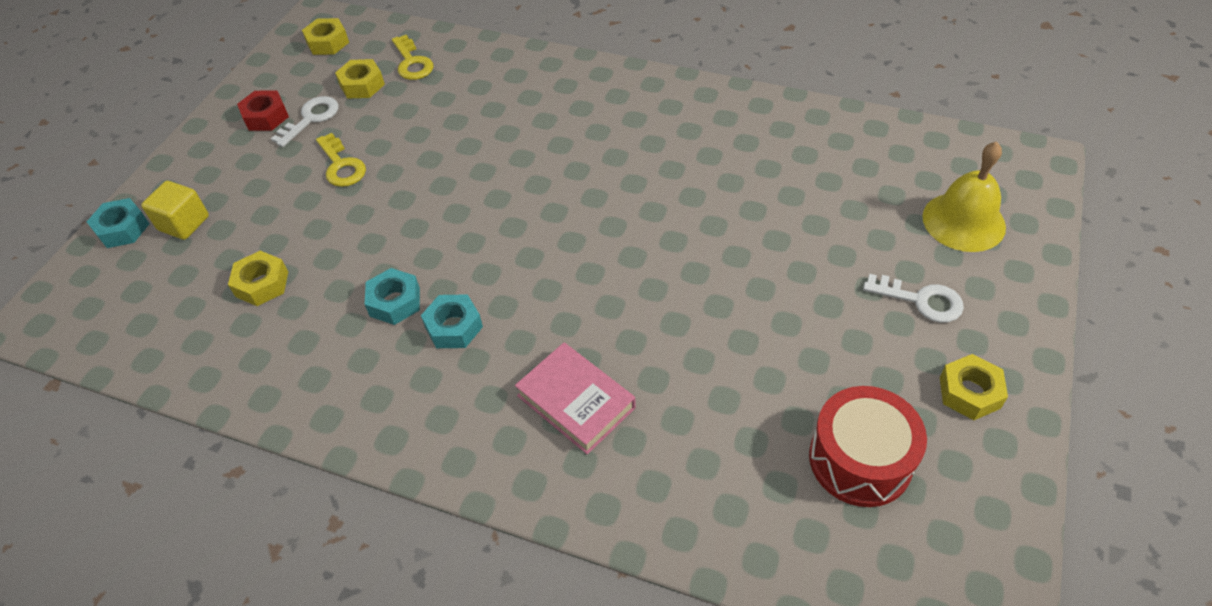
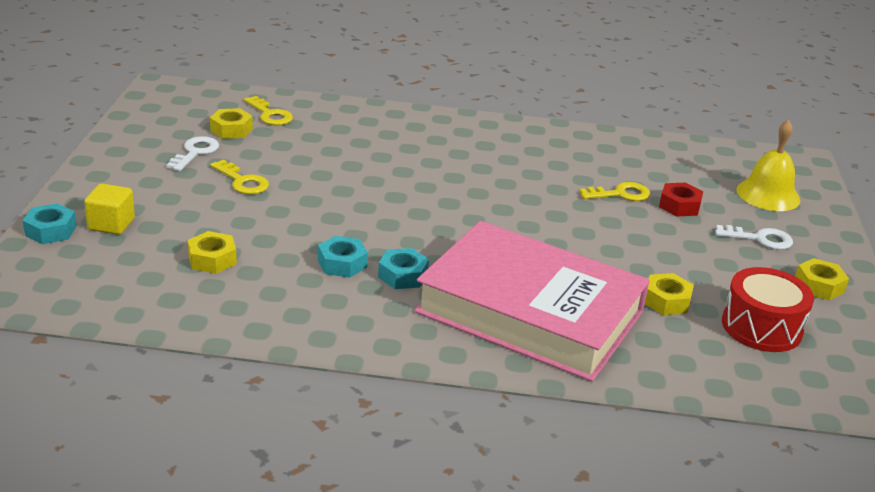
camera: 20 degrees left, 20 degrees down
red nut [237,90,289,131] -> red nut moved to [659,182,703,217]
yellow nut [302,18,349,55] -> yellow nut moved to [645,273,694,315]
pink book [515,343,636,454] -> pink book [414,221,650,382], size x2.30
none -> yellow key [579,182,650,201]

